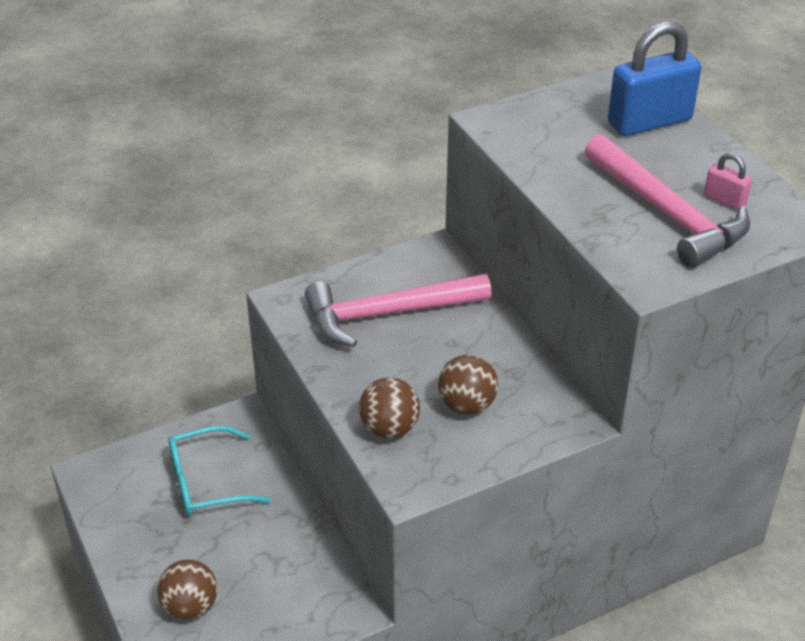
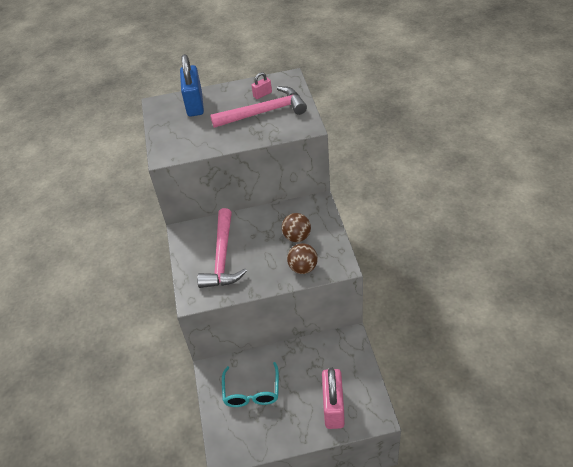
camera: 70 degrees left, 5 degrees up
brown ball [157,559,217,620] -> pink padlock [322,368,345,429]

